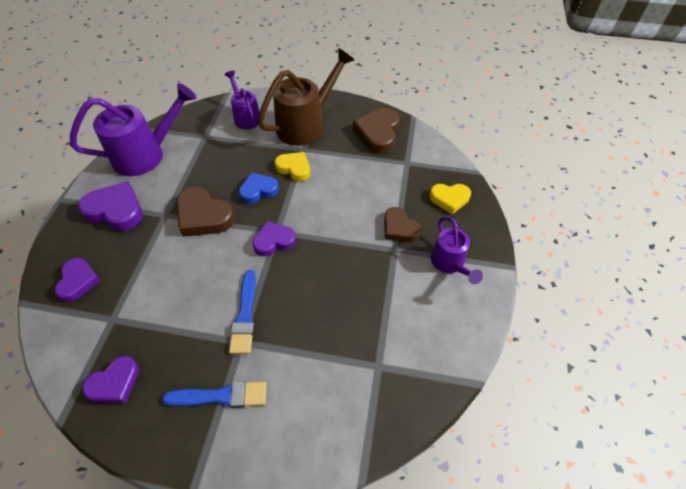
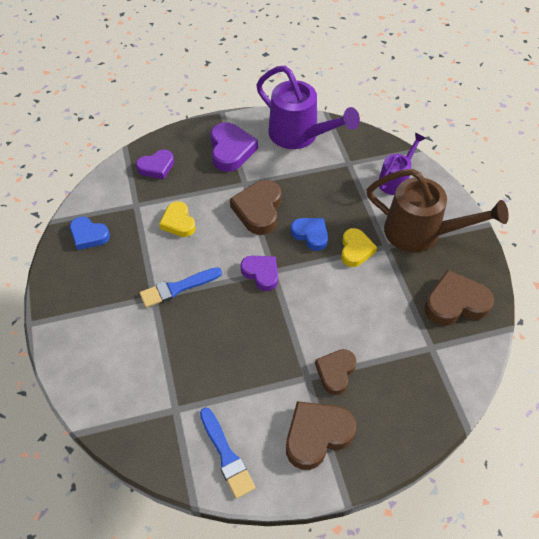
camera: 65 degrees right, 0 degrees up
purple heart [82,356,139,403] -> blue heart [70,217,110,250]
blue brush [162,382,266,408] -> blue brush moved to [200,407,255,499]
yellow heart [429,184,471,214] -> yellow heart moved to [159,201,196,237]
purple watering can [431,217,483,284] -> brown heart [286,401,356,470]

